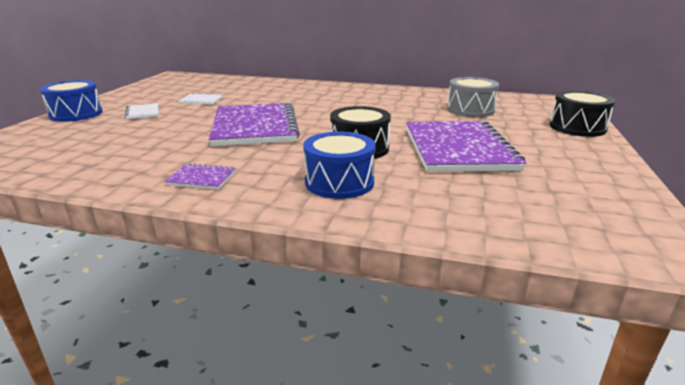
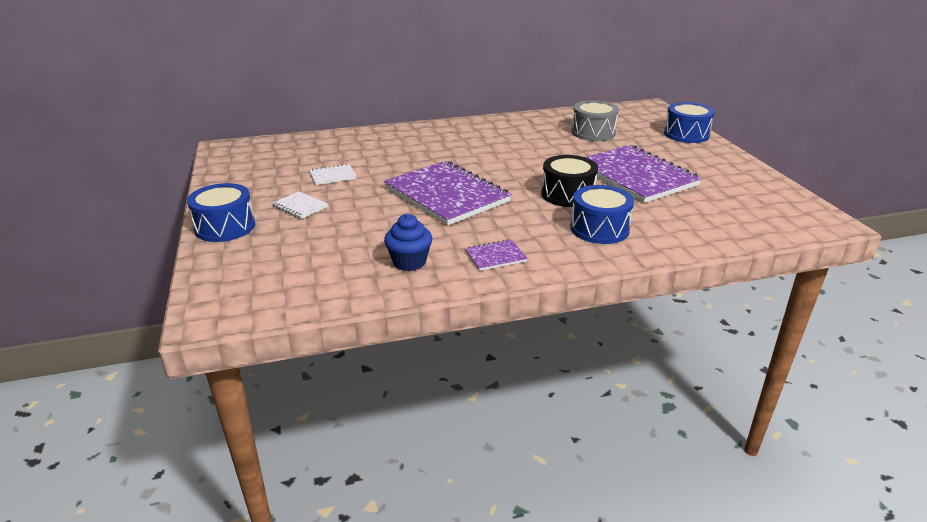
camera: 30 degrees left, 5 degrees up
black drum [550,90,616,137] -> blue drum [664,102,715,143]
none -> blue cupcake [384,214,432,271]

